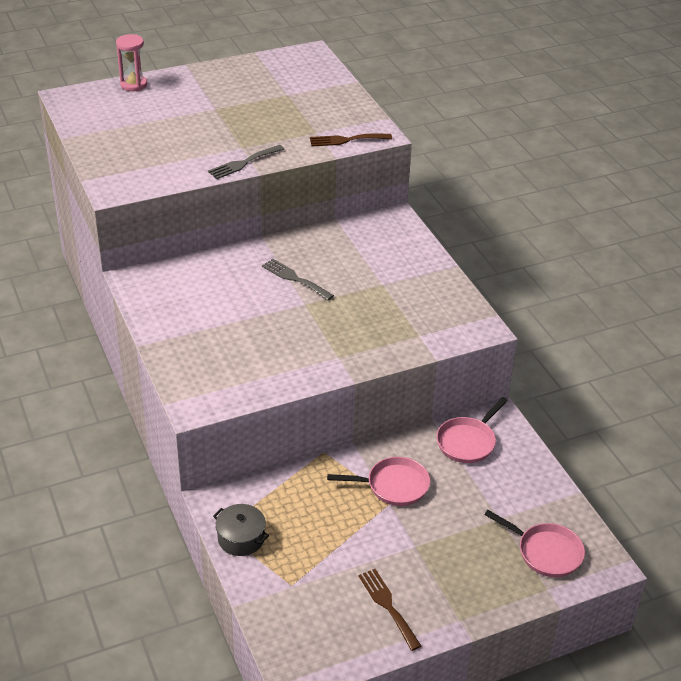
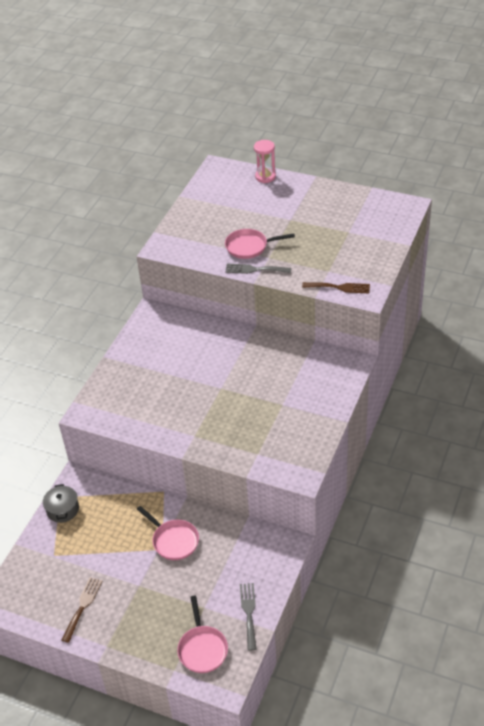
camera: 50 degrees right, 5 degrees up
grey fork [262,258,334,300] -> grey fork moved to [240,583,257,651]
brown fork [310,134,392,146] -> brown fork turned 150 degrees clockwise [302,282,370,293]
pink pan [436,397,508,463] -> pink pan moved to [225,229,295,259]

